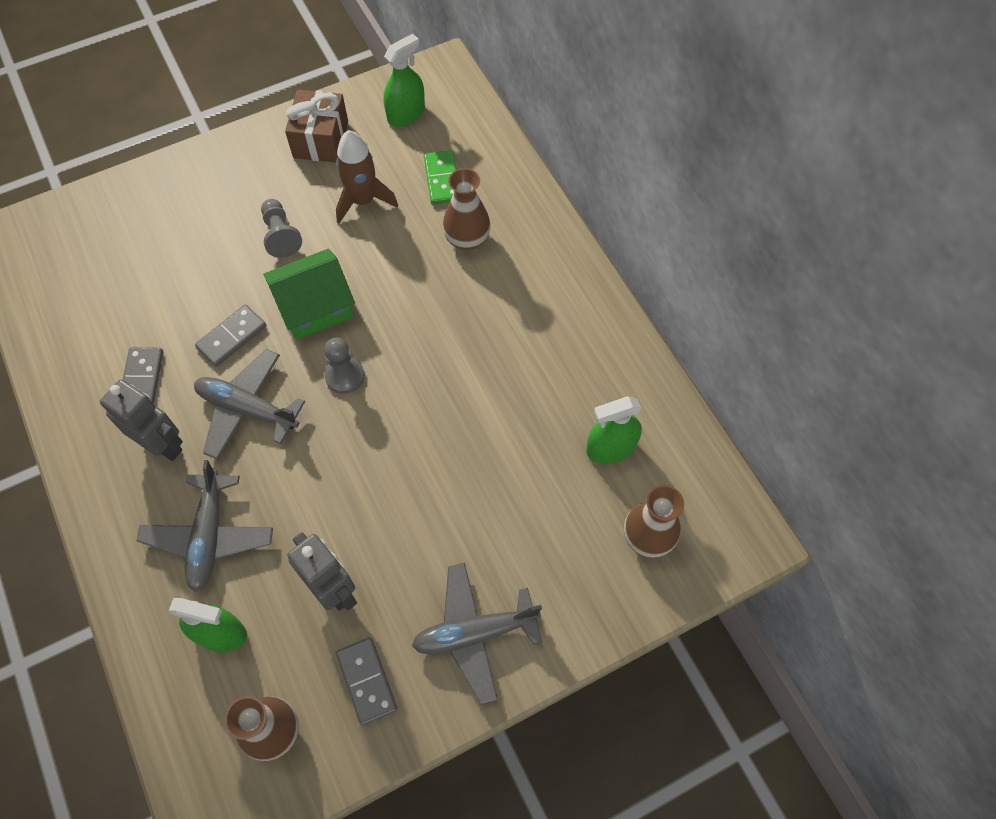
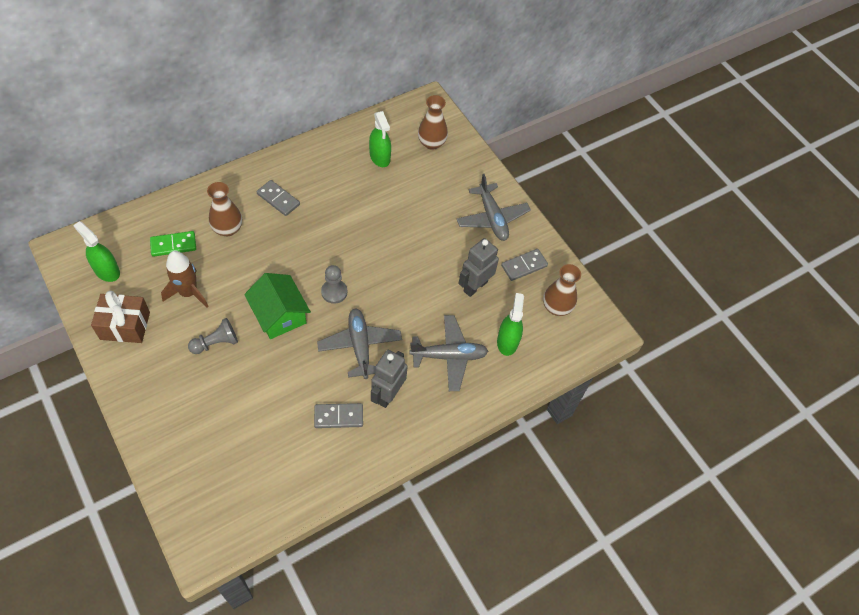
camera: 100 degrees left, 5 degrees down
grey plane [194,349,305,460] -> grey plane turned 150 degrees clockwise [317,308,402,379]
grey domino [195,305,266,367] -> grey domino moved to [257,180,300,216]

